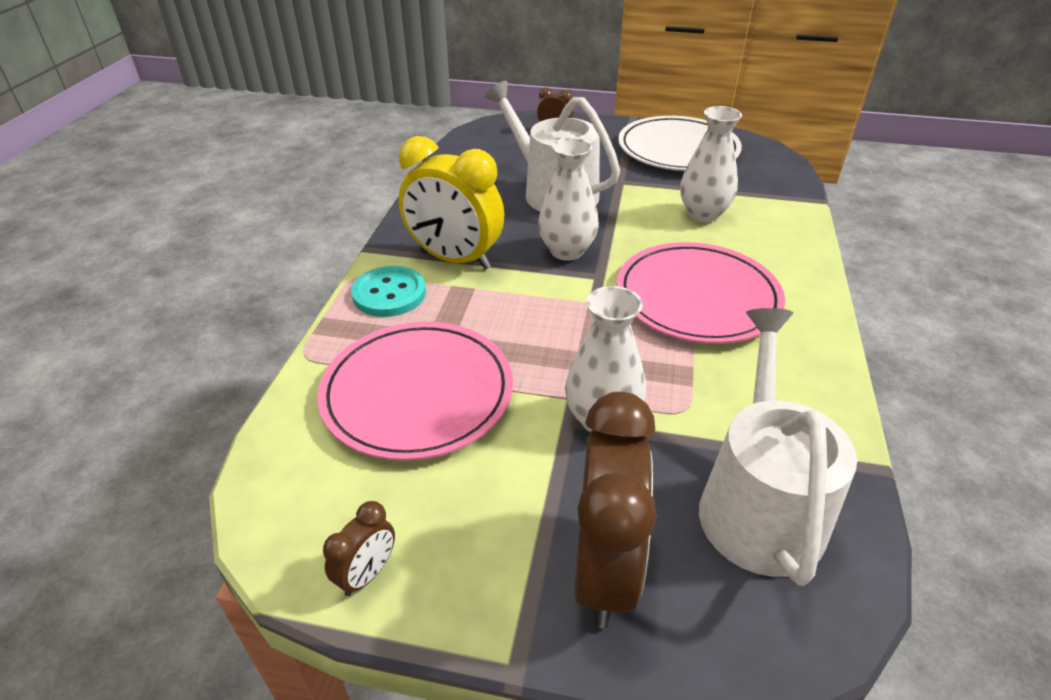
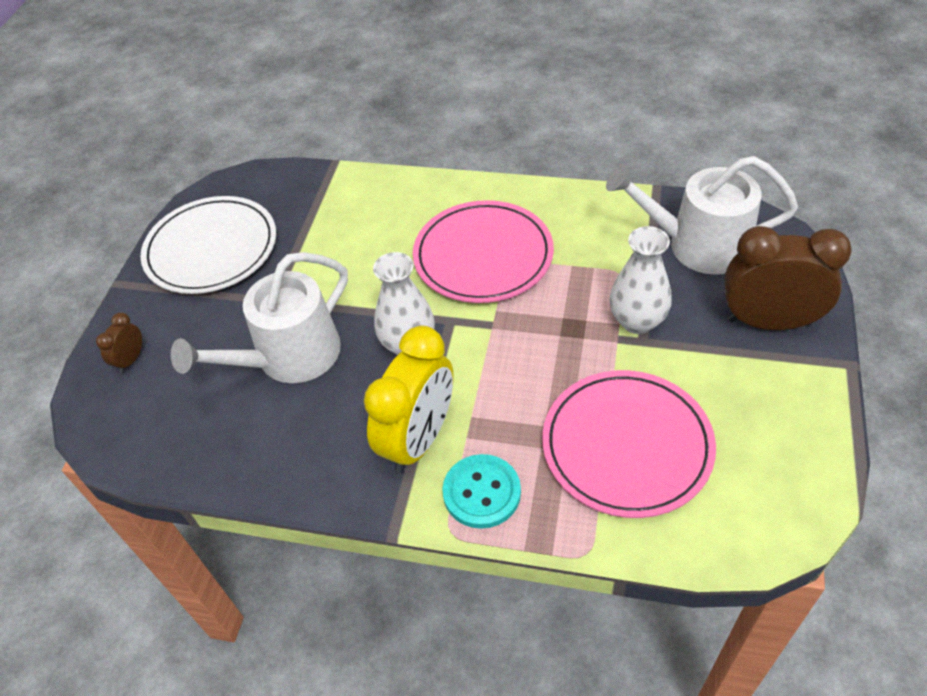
camera: 85 degrees left, 10 degrees up
brown clock [323,501,395,596] -> none
white vase [680,106,742,222] -> none

